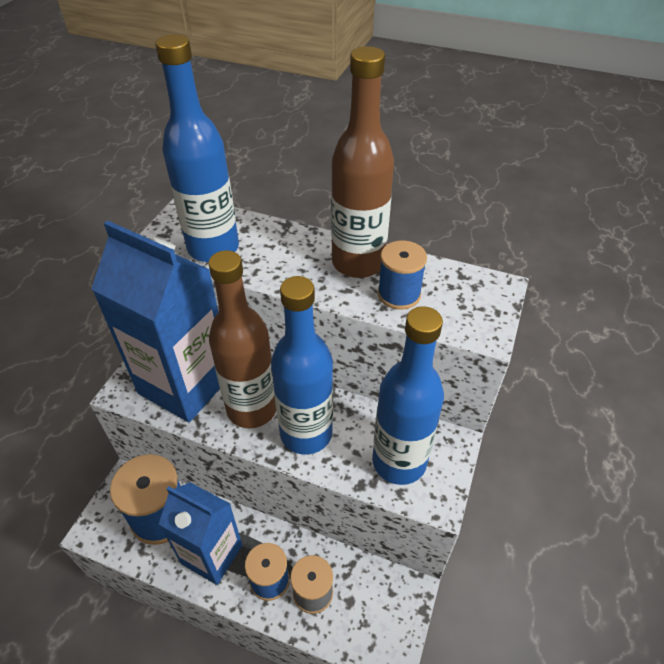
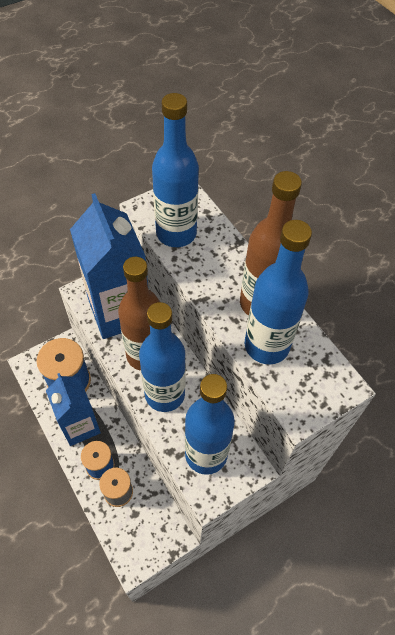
camera: 35 degrees right, 10 degrees up
blue spool [378,241,427,310] -> blue bottle [245,220,312,364]

